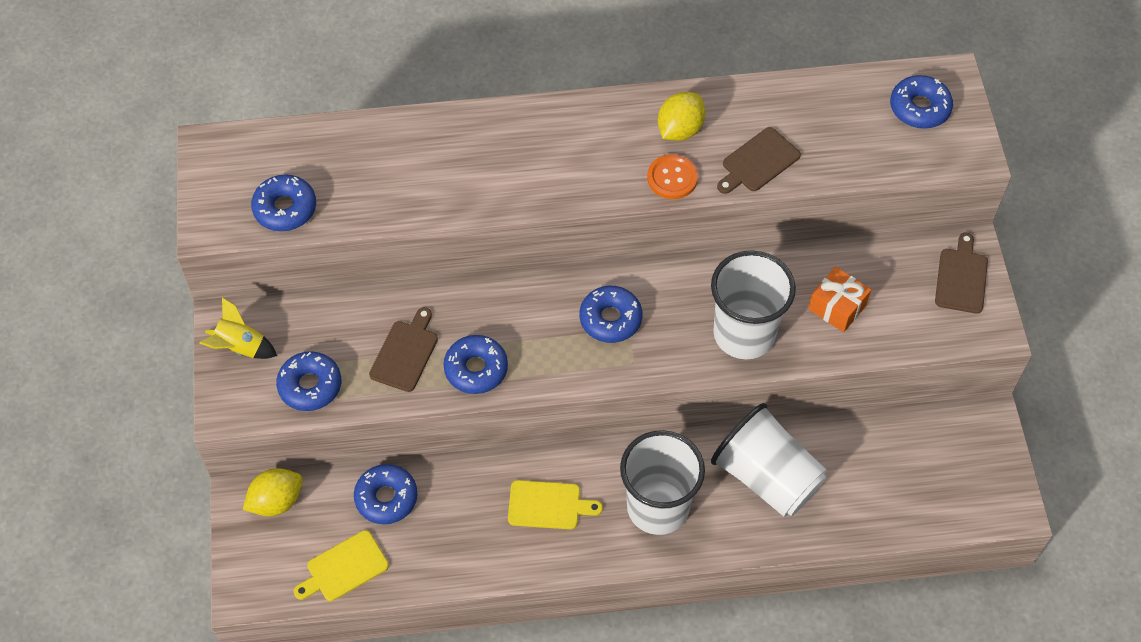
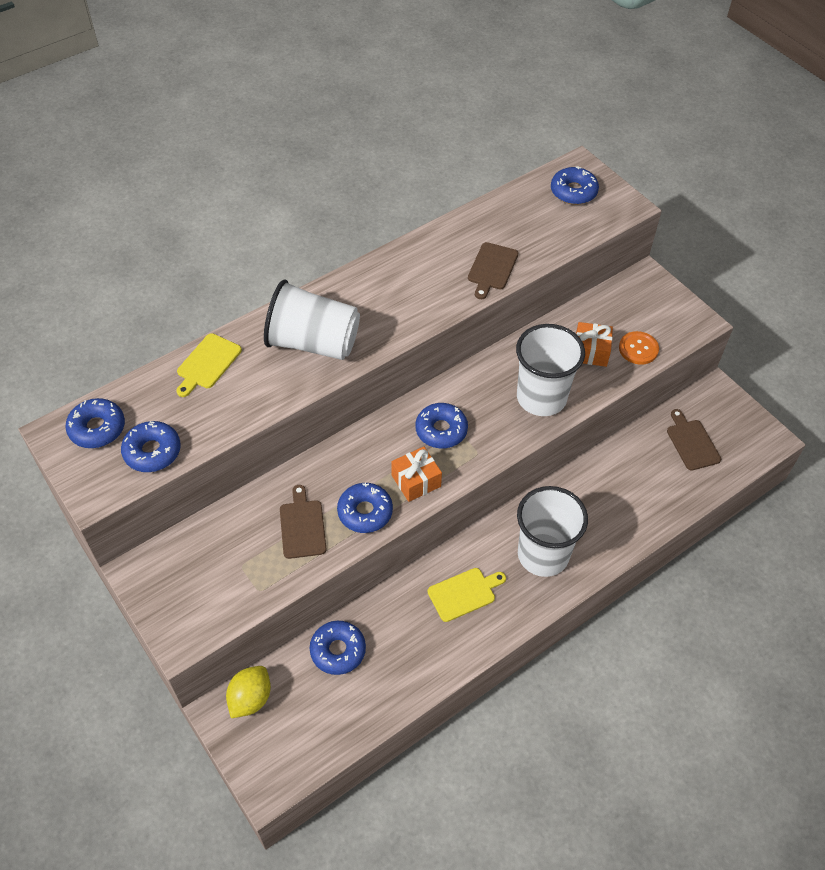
camera: 30 degrees left, 5 degrees down
yellow rocket [199,297,277,359] -> none
blue donut [276,351,341,411] -> blue donut moved to [66,398,125,448]
yellow cutting board [294,530,389,601] -> yellow cutting board moved to [176,333,242,397]
orange button [647,154,698,199] -> orange button moved to [619,331,659,365]
yellow lemon [658,92,705,141] -> none
white cup [711,403,827,517] -> white cup moved to [264,279,360,360]
brown cutting board [935,233,988,314] -> brown cutting board moved to [667,409,721,471]
none -> orange gift [391,447,442,502]

